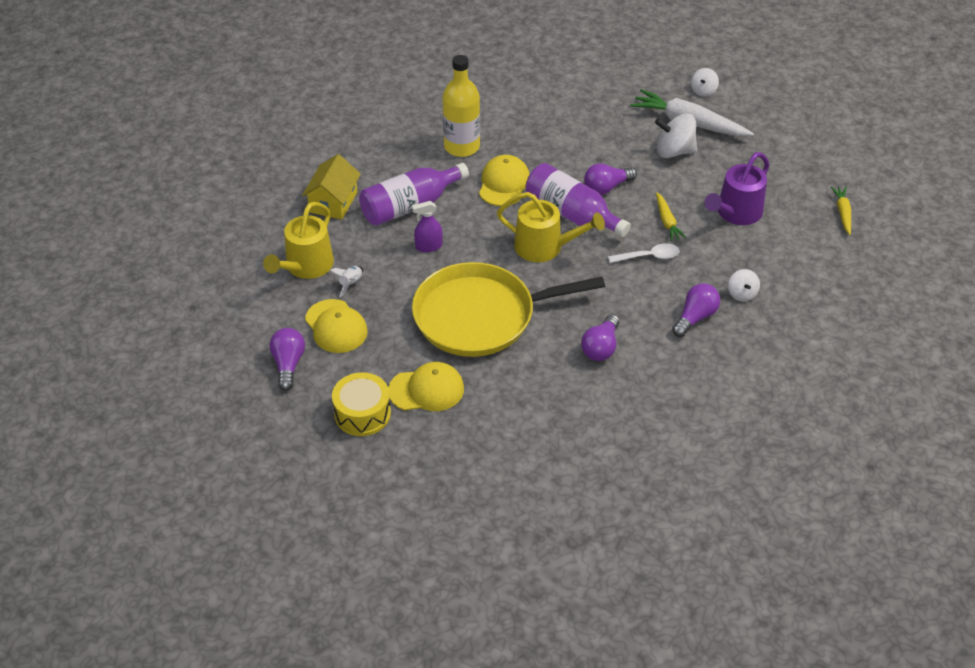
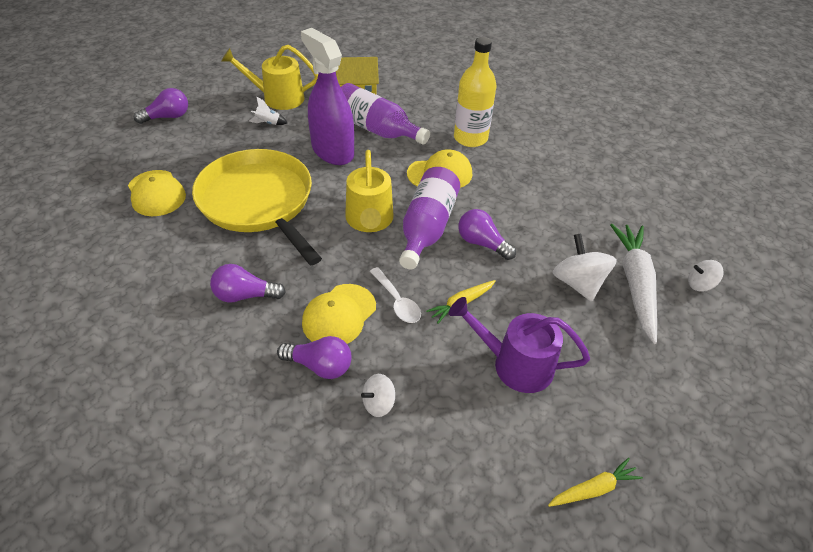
camera: 65 degrees right, 0 degrees up
yellow cap [305,299,368,353] -> yellow cap moved to [302,284,376,344]
yellow drum [332,372,391,436] -> none
purple spray bottle [412,201,443,252] -> purple spray bottle [301,28,354,165], size x2.17

